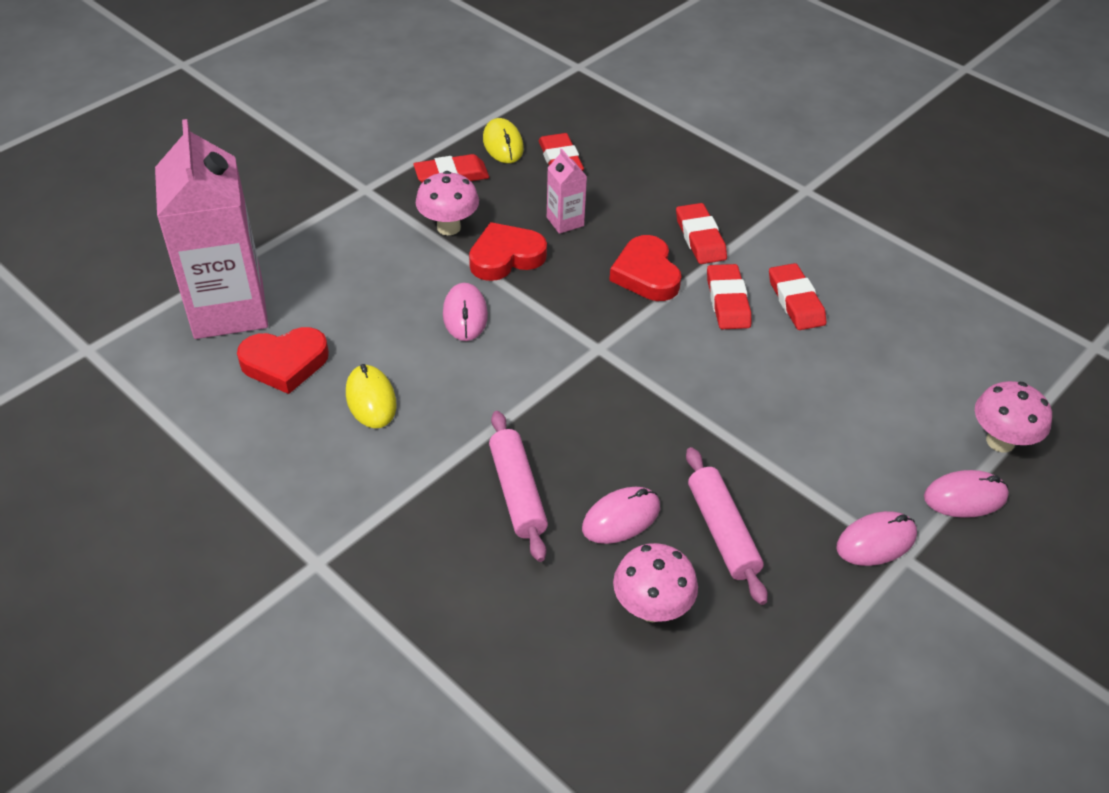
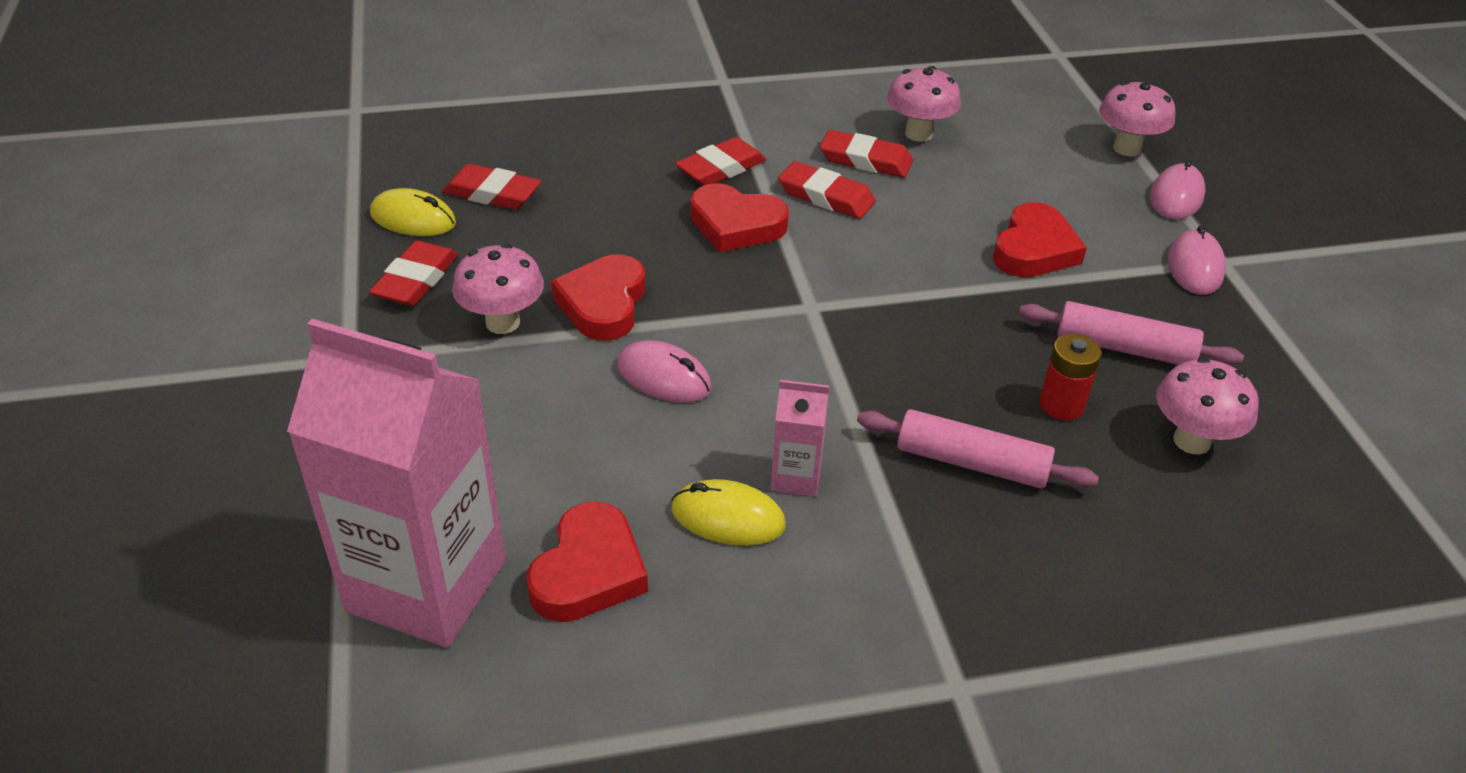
camera: 55 degrees left, 5 degrees down
pink carton [547,149,587,234] -> pink carton moved to [771,380,829,496]
pink mouse [582,487,660,544] -> red battery [1039,334,1102,420]
red eraser [676,203,727,264] -> red eraser turned 60 degrees counterclockwise [675,137,766,186]
none -> pink mushroom [887,66,961,142]
none -> red heart [993,202,1087,277]

